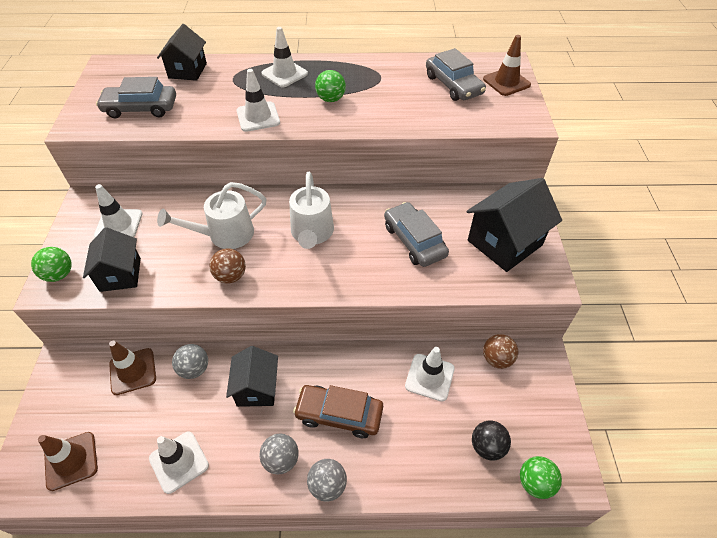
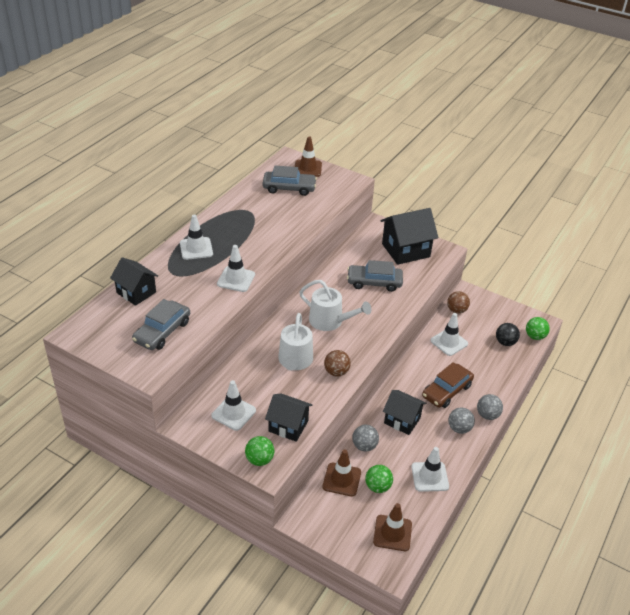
camera: 60 degrees left, 10 degrees down
green ball [315,70,346,102] -> green ball moved to [365,465,393,493]
black house [467,178,562,272] -> black house turned 75 degrees clockwise [380,208,438,265]

